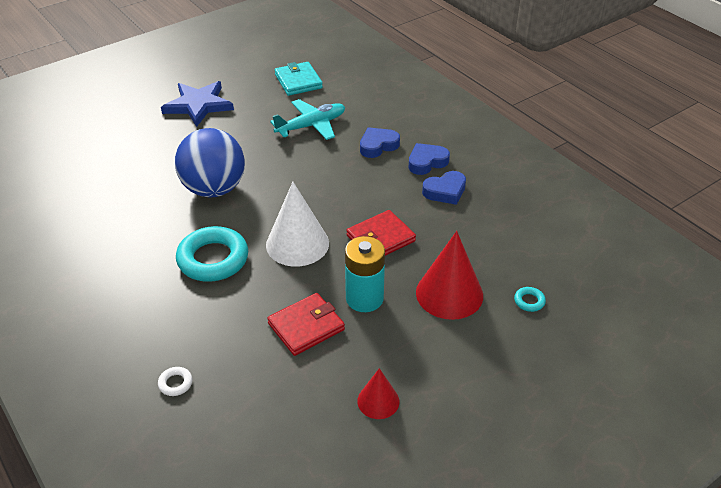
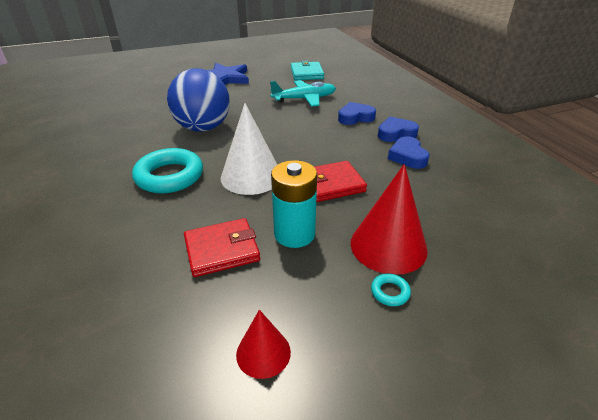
camera: 15 degrees right, 5 degrees down
white ring [158,367,192,396] -> none
blue heart [422,171,466,205] -> blue heart turned 90 degrees clockwise [388,136,430,169]
turquoise ring [514,287,546,312] -> turquoise ring moved to [371,274,411,306]

